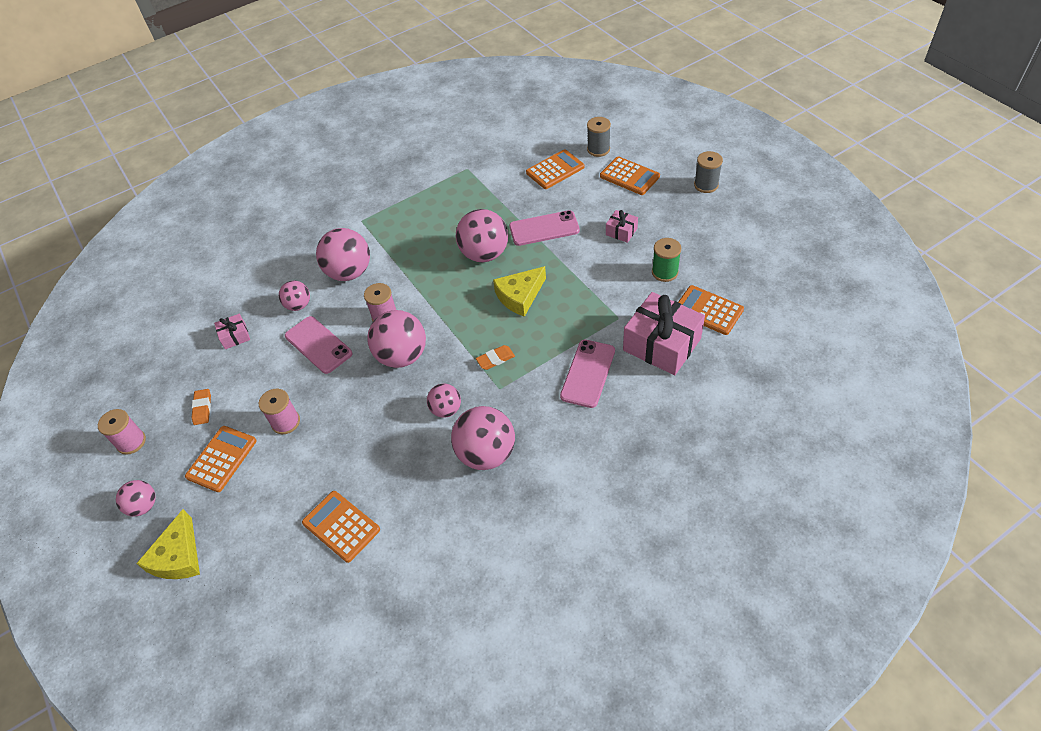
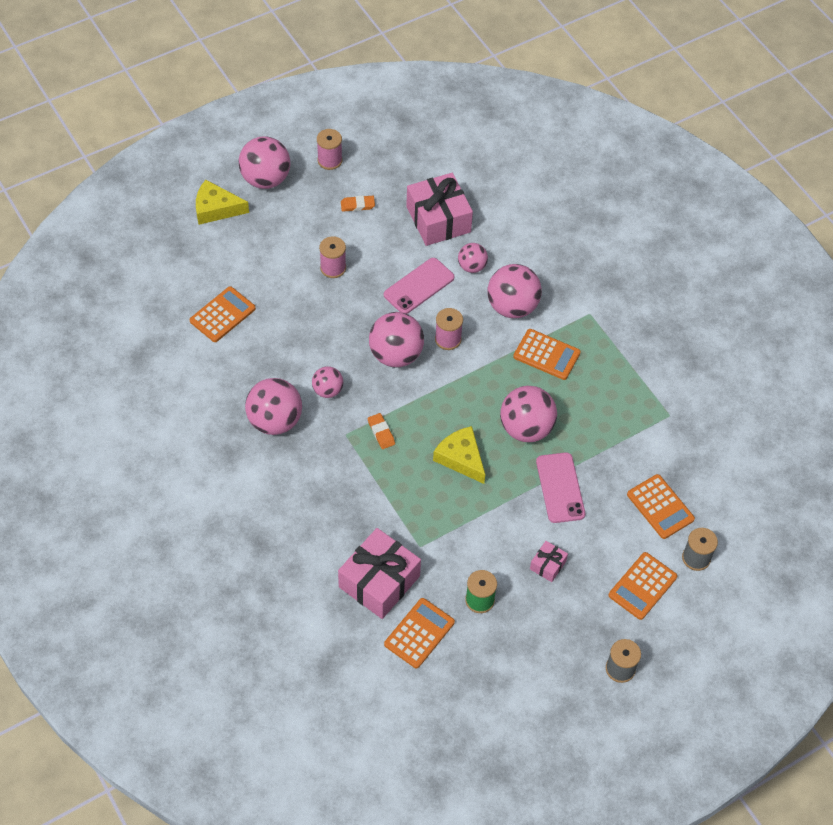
camera: 85 degrees right, 5 degrees up
pink ball [116,480,156,517] -> pink ball [239,137,290,189], size x1.77
orange calculator [185,426,257,492] -> orange calculator moved to [513,329,581,380]
pink gift [214,314,250,349] -> pink gift [406,173,473,246], size x2.14
pink phone [560,340,615,408] -> none

